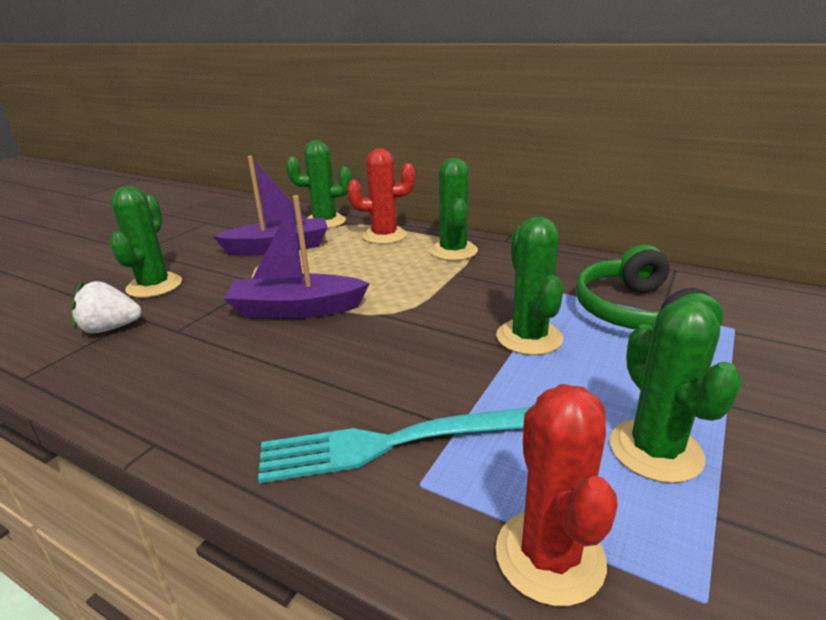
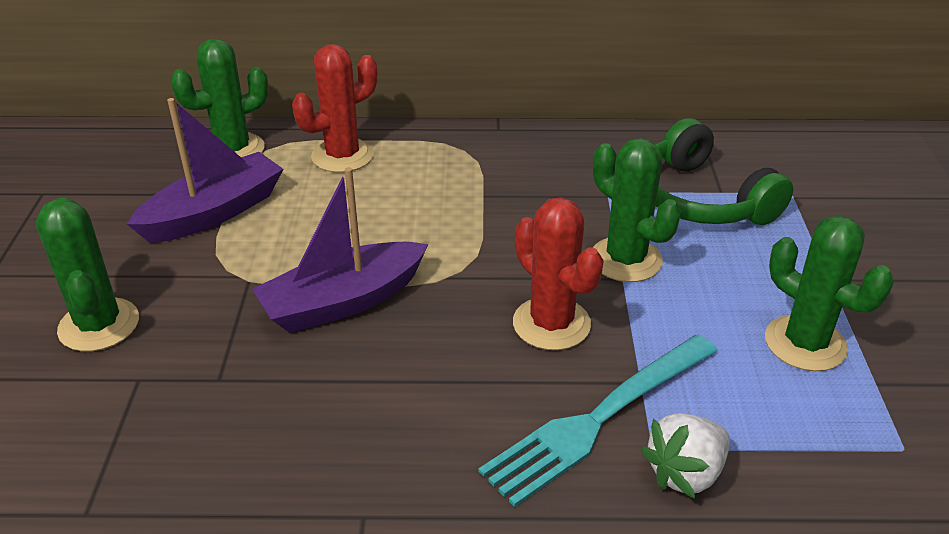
camera: 30 degrees left, 10 degrees up
white strawberry [71,281,142,334] -> white strawberry moved to [641,413,730,499]
green cactus [430,158,478,261] -> none
red cactus [496,384,618,606] -> red cactus moved to [513,197,604,350]

